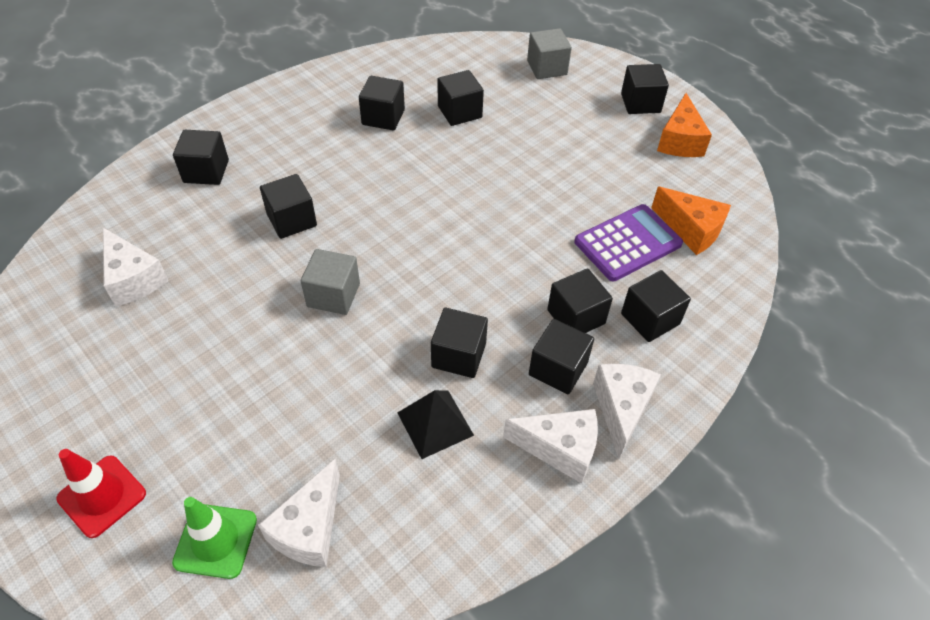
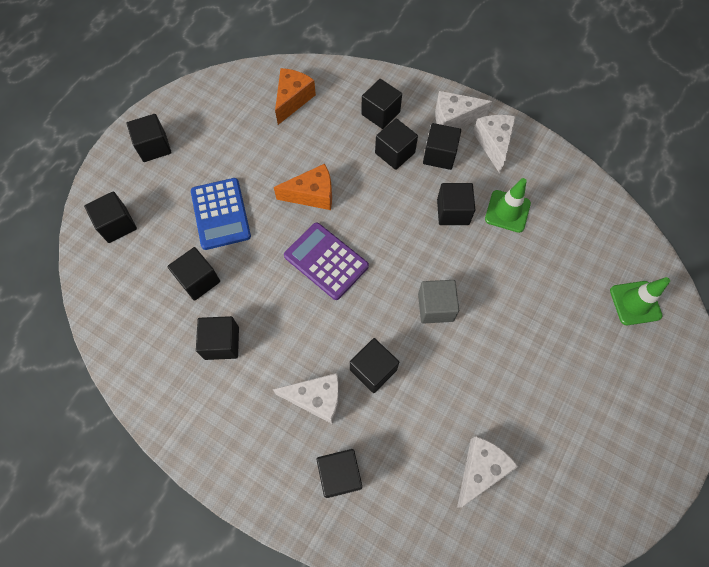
camera: 105 degrees left, 15 degrees up
red traffic cone [56,449,146,538] -> none
white cheese [258,458,340,567] -> white cheese moved to [272,373,340,424]
black pyramid [397,390,474,459] -> green traffic cone [485,178,531,233]
grey cube [527,28,572,79] -> black cube [84,191,137,243]
purple calculator [574,204,683,281] -> purple calculator moved to [284,222,369,300]
orange cheese [657,93,712,157] -> orange cheese moved to [274,164,332,210]
none -> blue calculator [191,178,251,250]

